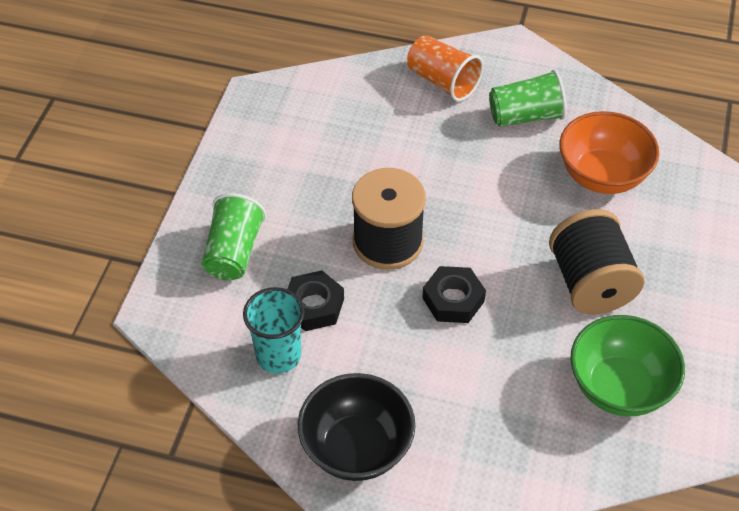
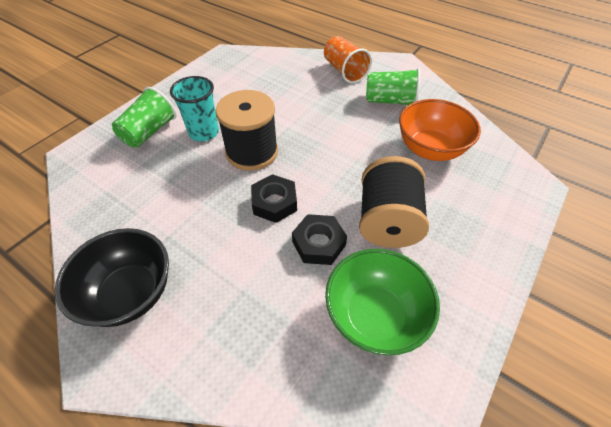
camera: 20 degrees right, 0 degrees up
turquoise cup [243,287,305,374] -> turquoise cup moved to [170,76,219,141]
black nut [287,270,344,331] -> black nut moved to [292,214,347,265]

